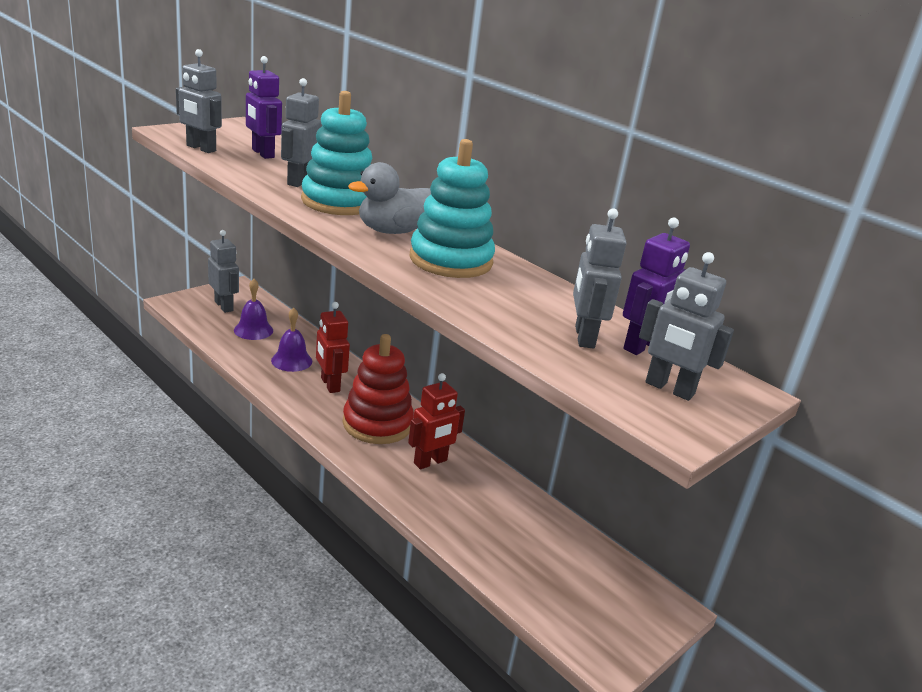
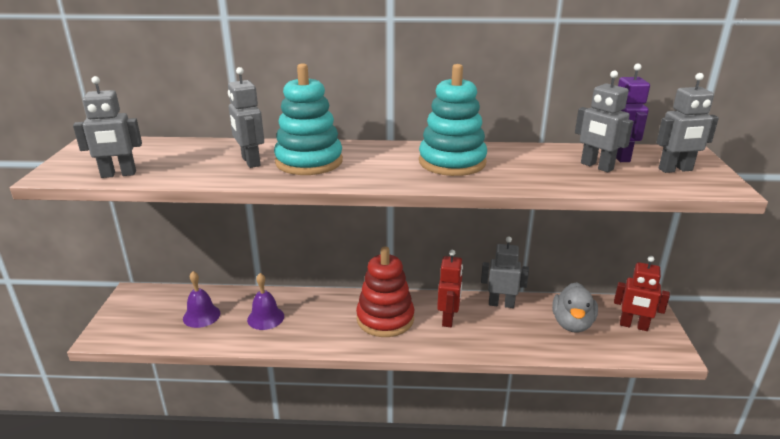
camera: 40 degrees left, 0 degrees up
grey robot [208,230,239,313] -> grey robot moved to [481,237,529,308]
purple robot [246,56,282,159] -> none
red robot [316,302,350,393] -> red robot moved to [614,256,670,331]
grey duck [348,162,431,234] -> grey duck moved to [552,282,598,333]

